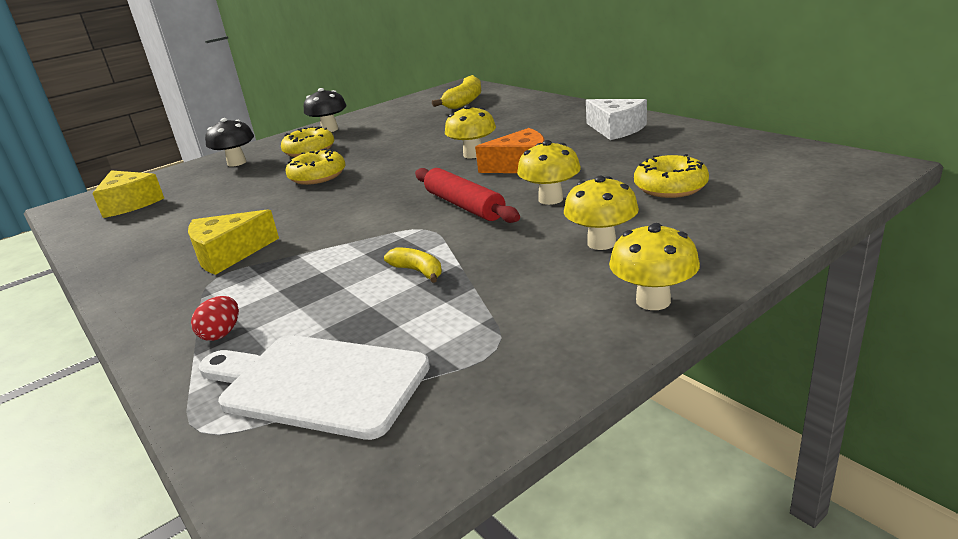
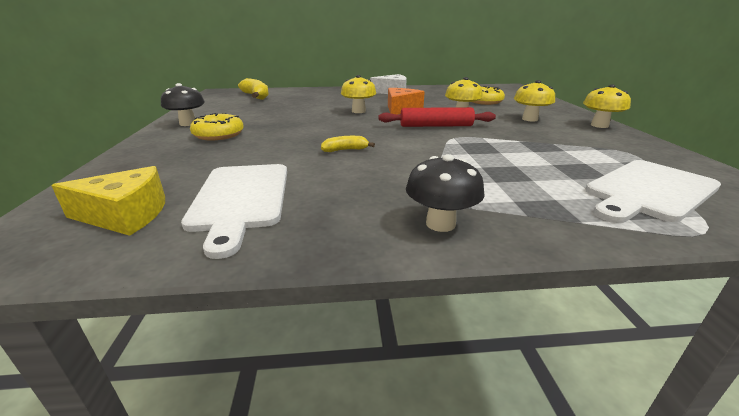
camera: 60 degrees left, 0 degrees up
yellow cheese [188,209,279,275] -> none
red egg [191,296,239,341] -> none
black mushroom [205,118,254,167] -> black mushroom moved to [406,154,485,232]
yellow donut [286,149,346,185] -> none
yellow banana [384,248,442,283] -> yellow banana moved to [321,136,375,152]
none -> white cutting board [181,164,287,259]

